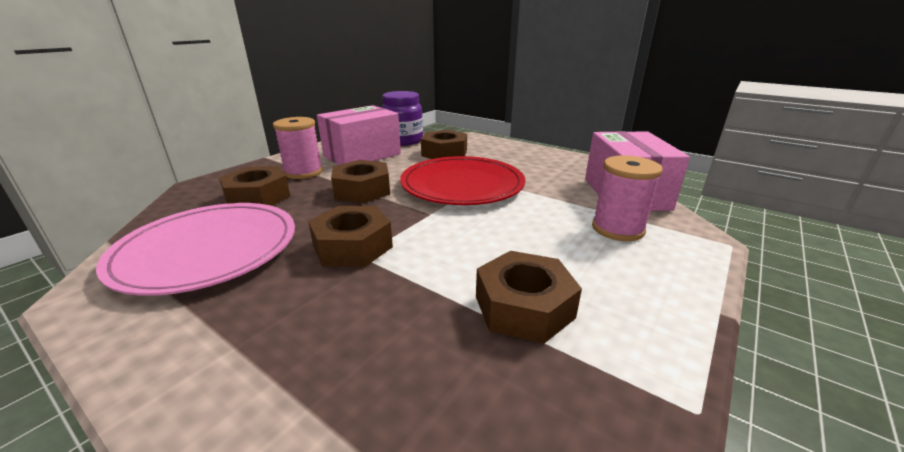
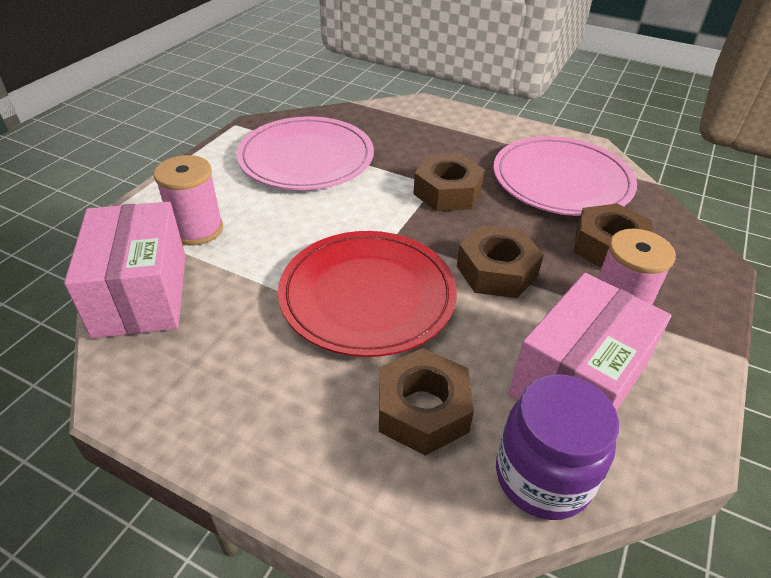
camera: 170 degrees right, 15 degrees up
brown nut [476,251,582,344] -> pink plate [237,116,374,190]

